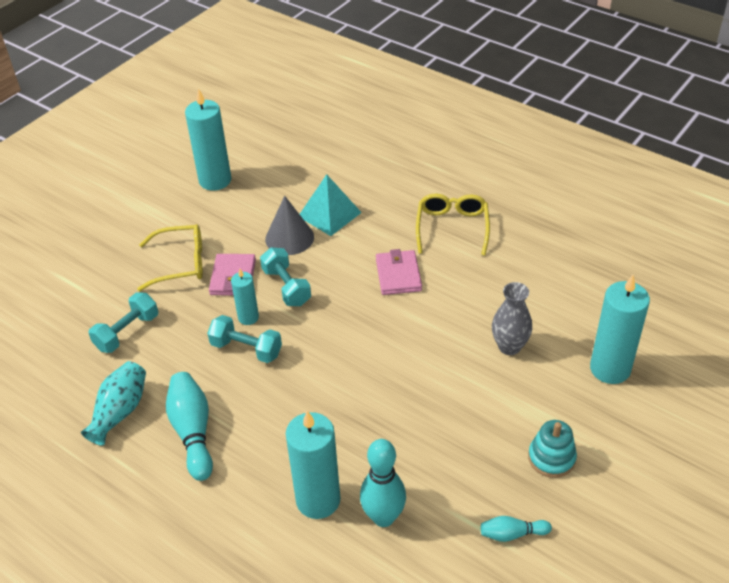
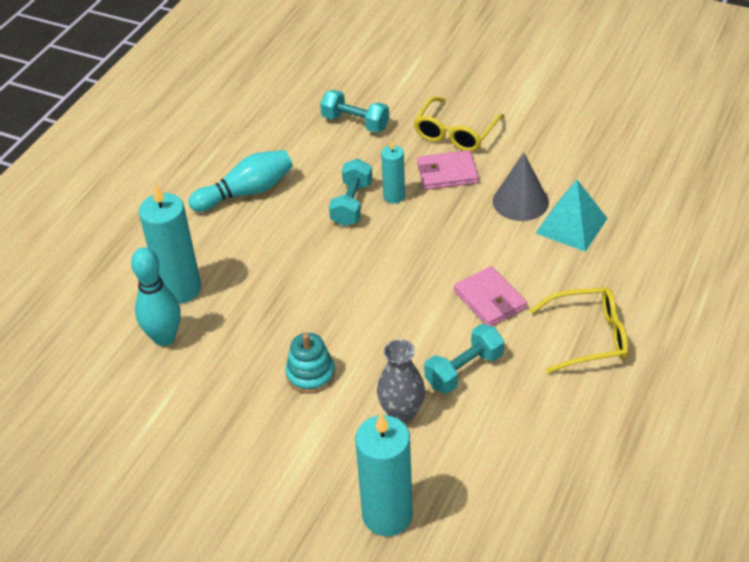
camera: 80 degrees right, 0 degrees up
turquoise vase [81,361,146,446] -> none
yellow glasses [137,224,203,291] -> yellow glasses turned 45 degrees clockwise [414,97,504,152]
turquoise candle [185,89,231,191] -> none
turquoise dumbbell [260,247,311,306] -> turquoise dumbbell moved to [424,324,504,394]
pink wallet [376,249,422,295] -> pink wallet turned 75 degrees clockwise [454,266,527,326]
turquoise bowling pin [481,516,552,542] -> none
turquoise stacking toy [528,420,577,478] -> turquoise stacking toy moved to [285,333,335,394]

